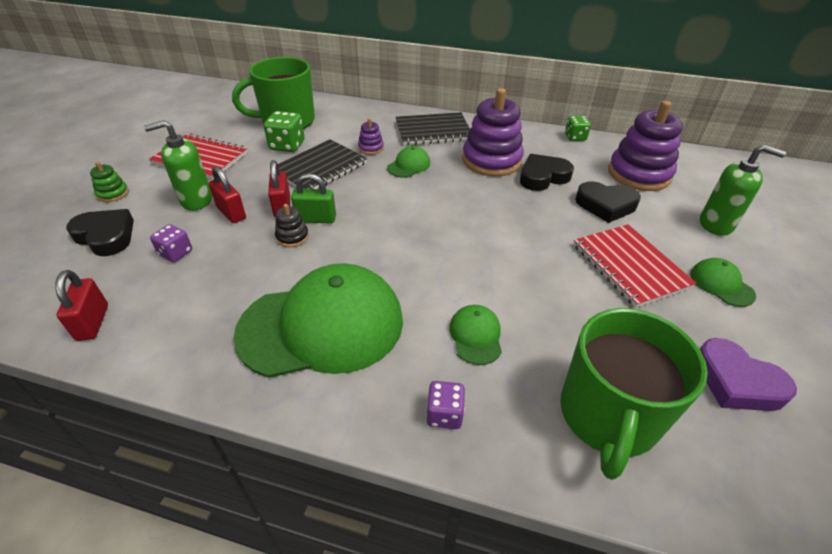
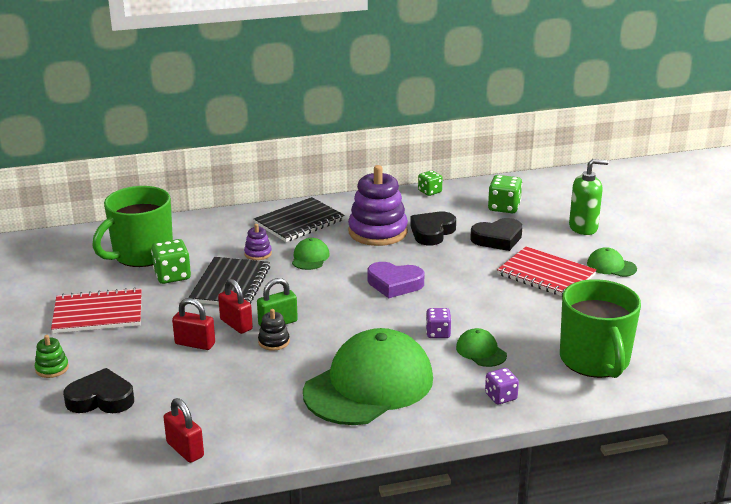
camera: 30 degrees left, 15 degrees down
green soap dispenser [144,120,212,210] -> none
purple dice [150,224,192,262] -> purple dice moved to [426,308,451,338]
purple stacking toy [608,101,683,191] -> green dice [488,175,522,213]
purple heart [700,338,797,411] -> purple heart moved to [367,262,425,298]

